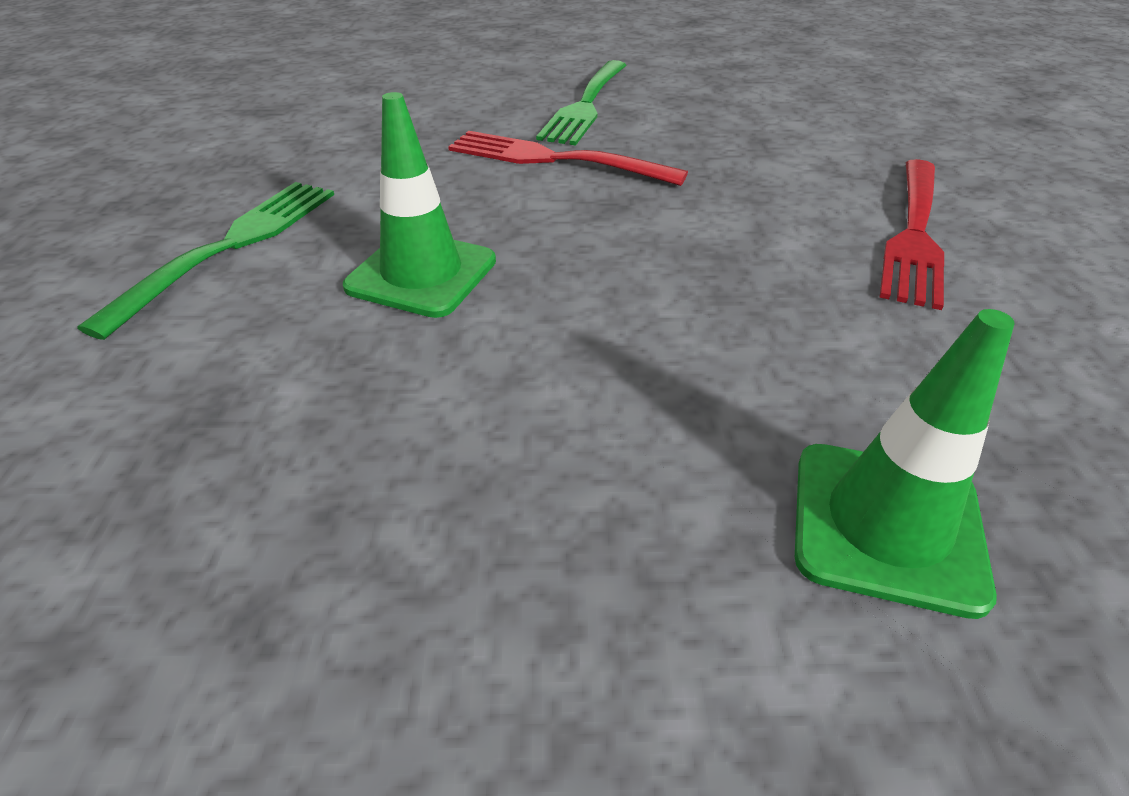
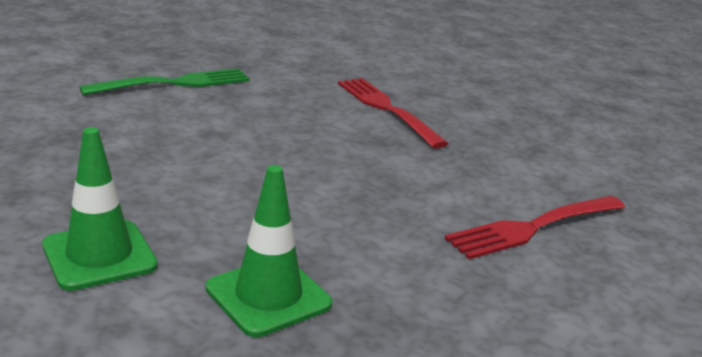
camera: 35 degrees right, 15 degrees down
green traffic cone [343,92,496,318] -> green traffic cone moved to [42,127,158,291]
green fork [536,60,626,145] -> none

